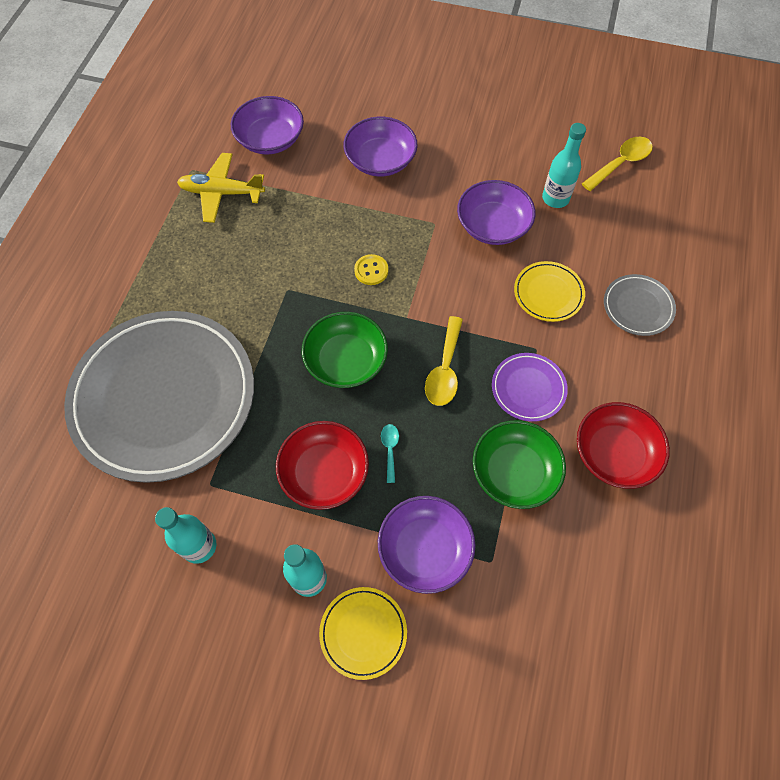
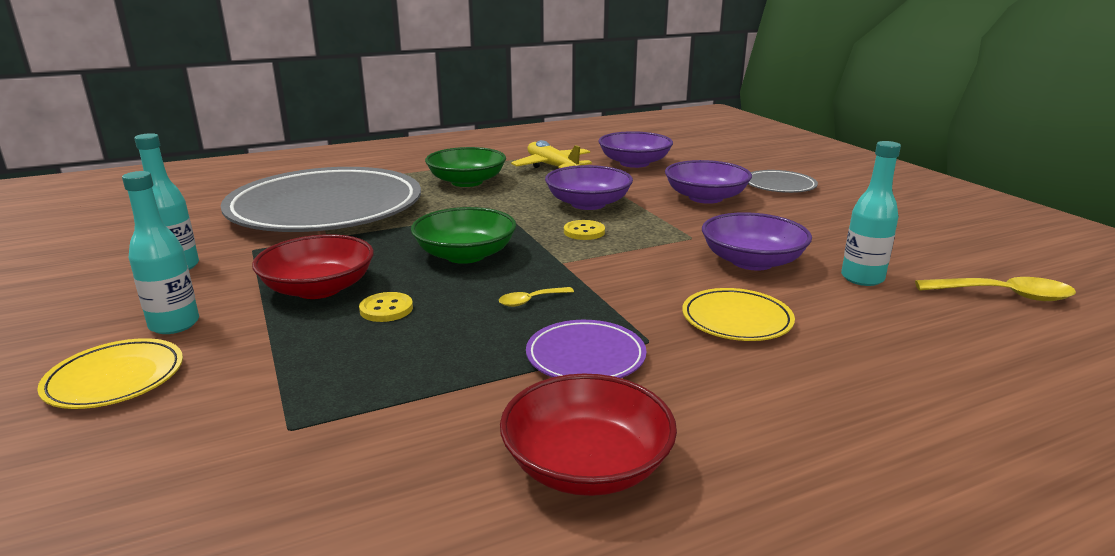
camera: 50 degrees right, 40 degrees down
purple bowl [378,496,476,594] -> purple bowl moved to [545,165,633,210]
turquoise spoon [381,424,399,483] -> yellow button [359,292,413,322]
yellow spoon [425,316,463,406] -> yellow spoon [499,287,574,307], size x0.55
green bowl [473,420,566,509] -> green bowl moved to [425,147,506,187]
grey plate [604,274,676,336] -> grey plate moved to [748,170,818,193]

